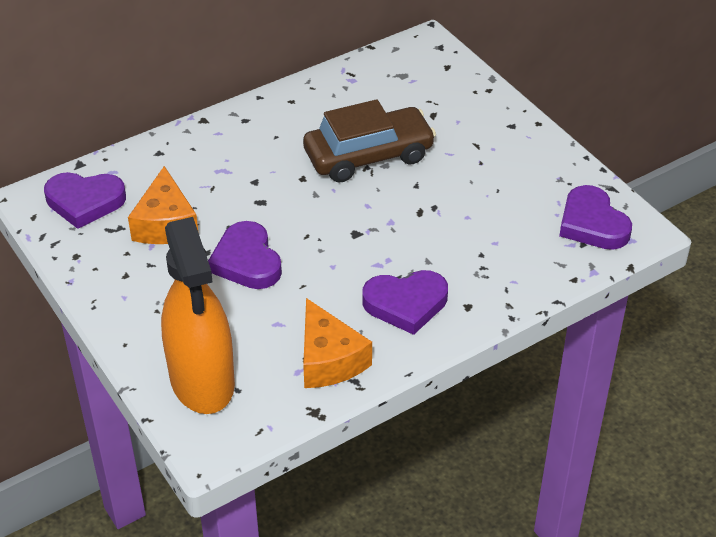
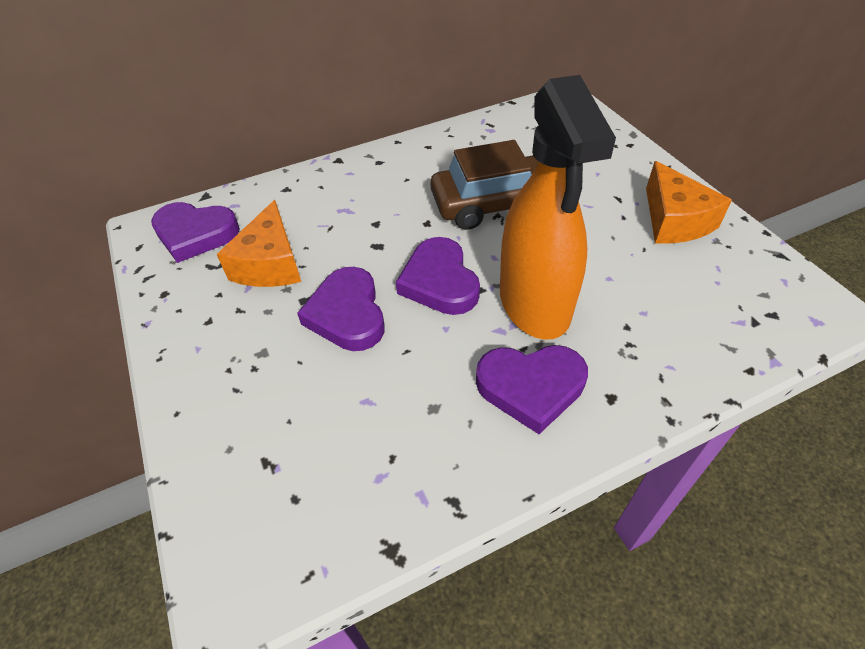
camera: 10 degrees right, 5 degrees up
orange spray bottle [161,217,235,414] -> orange spray bottle moved to [500,75,616,340]
orange cheese [303,298,372,388] -> orange cheese moved to [646,161,732,244]
purple heart [559,185,632,250] -> purple heart moved to [396,237,480,315]

